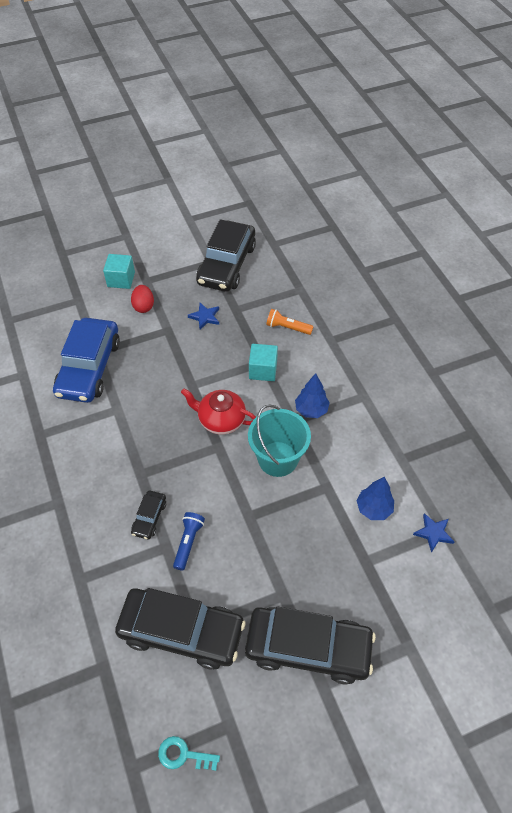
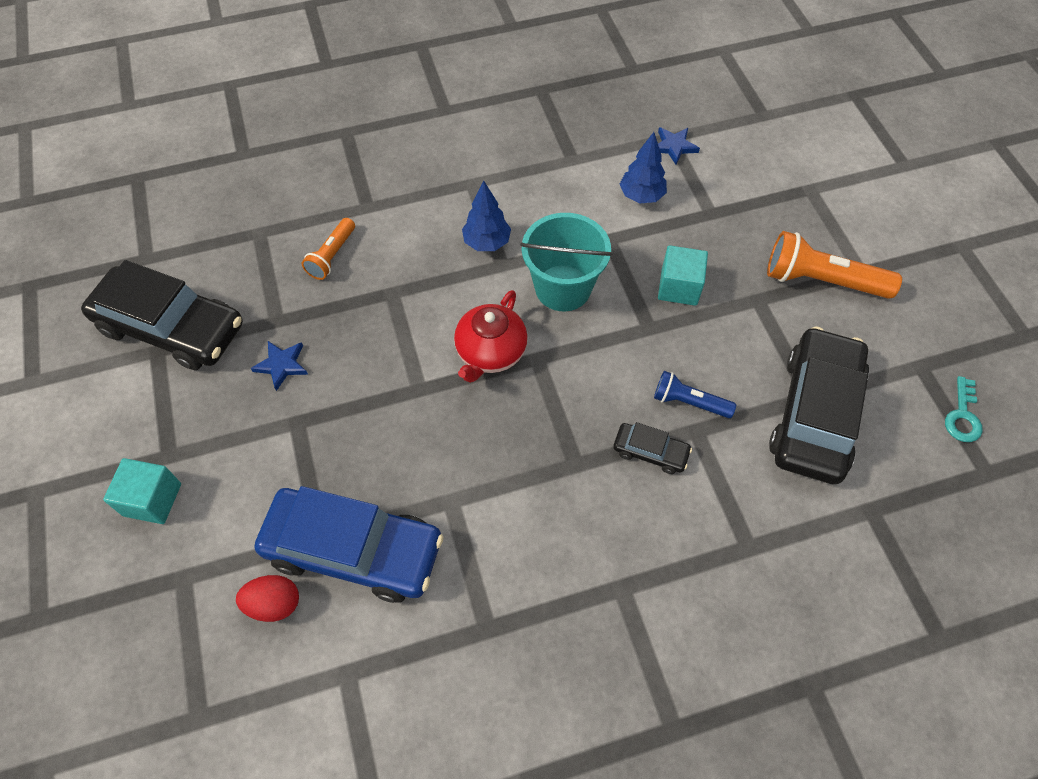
camera: 85 degrees left, 5 degrees up
red egg [131,285,154,313] -> red egg moved to [236,575,299,622]
black car [245,606,376,685] -> orange flashlight [767,231,902,299]
turquoise cube [249,344,278,381] -> turquoise cube moved to [658,245,708,306]

